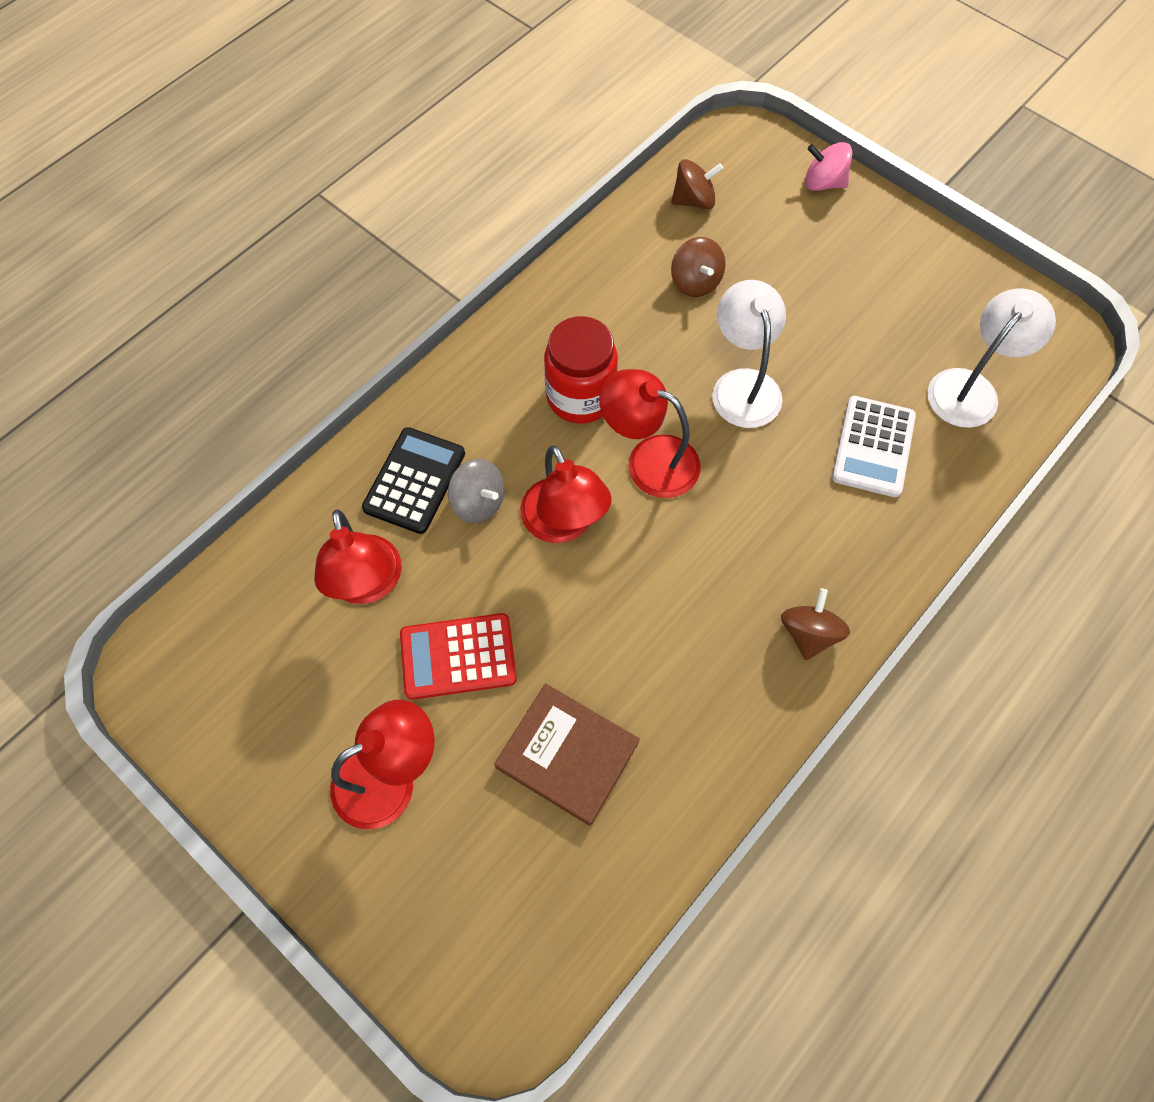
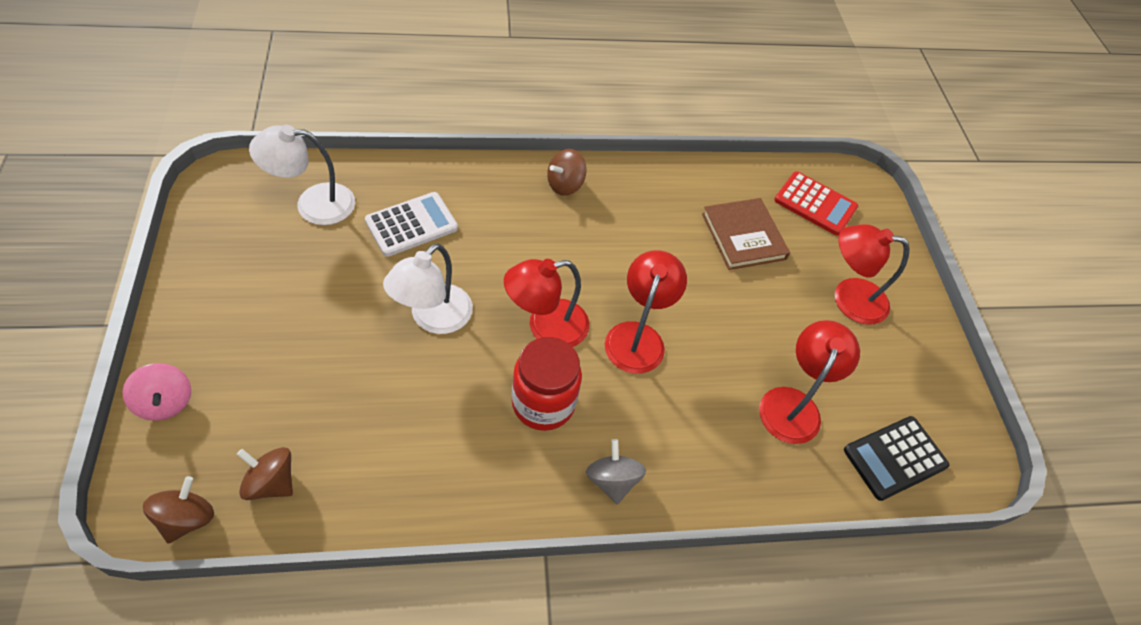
camera: 145 degrees left, 10 degrees down
black calculator [362,427,465,534] -> black calculator moved to [844,416,949,501]
red calculator [400,613,517,700] -> red calculator moved to [774,171,858,236]
grey spinning top [448,459,505,523] -> grey spinning top moved to [586,439,646,504]
red lamp [599,369,700,498] -> red lamp turned 90 degrees clockwise [504,259,589,347]
brown spinning top [671,237,726,297] -> brown spinning top moved to [143,476,214,544]

